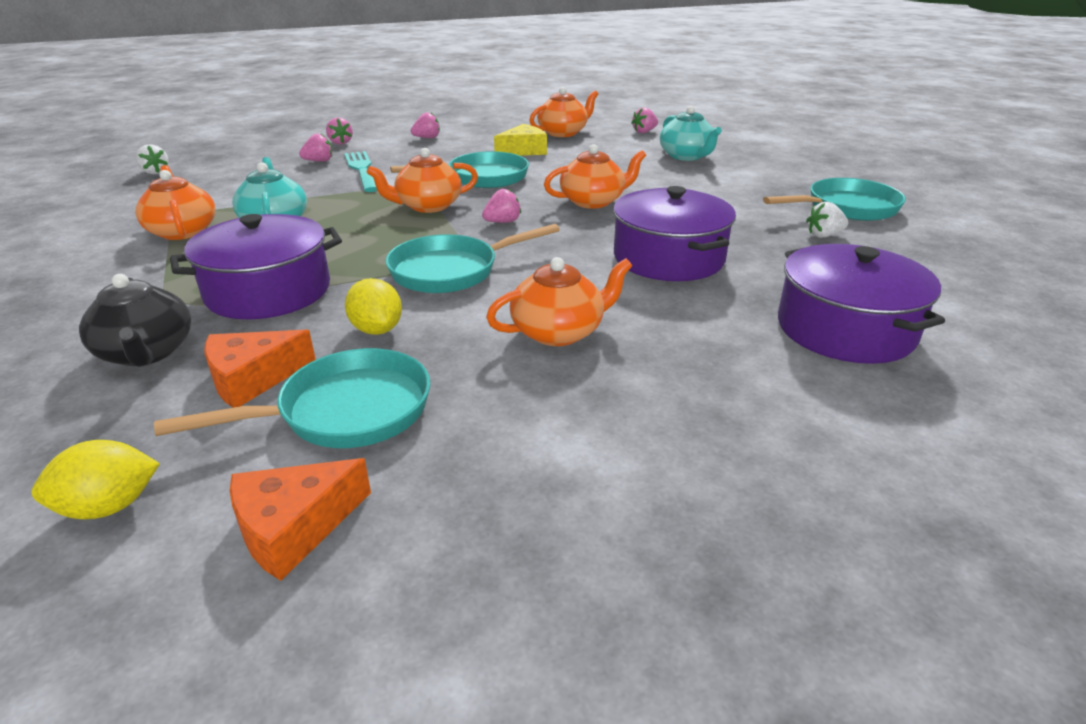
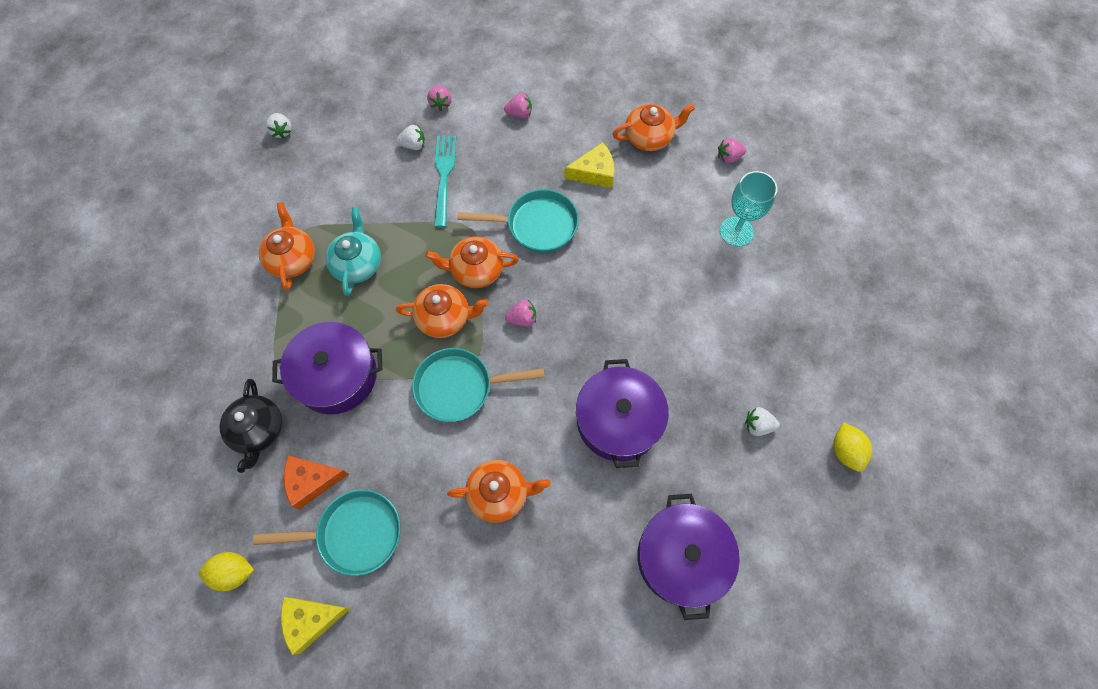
camera: 20 degrees right, 35 degrees up
orange cheese [230,458,371,581] -> yellow cheese [281,597,351,655]
pink strawberry [299,133,332,162] -> white strawberry [396,125,425,150]
yellow lemon [345,278,402,335] -> yellow lemon moved to [833,422,872,472]
orange teapot [544,144,646,209] -> orange teapot moved to [396,284,488,338]
turquoise teapot [660,106,722,161] -> turquoise goblet [720,171,777,247]
turquoise pan [763,178,906,221] -> none

